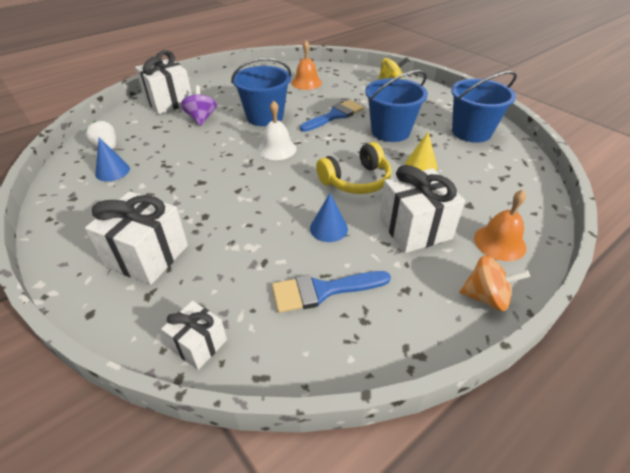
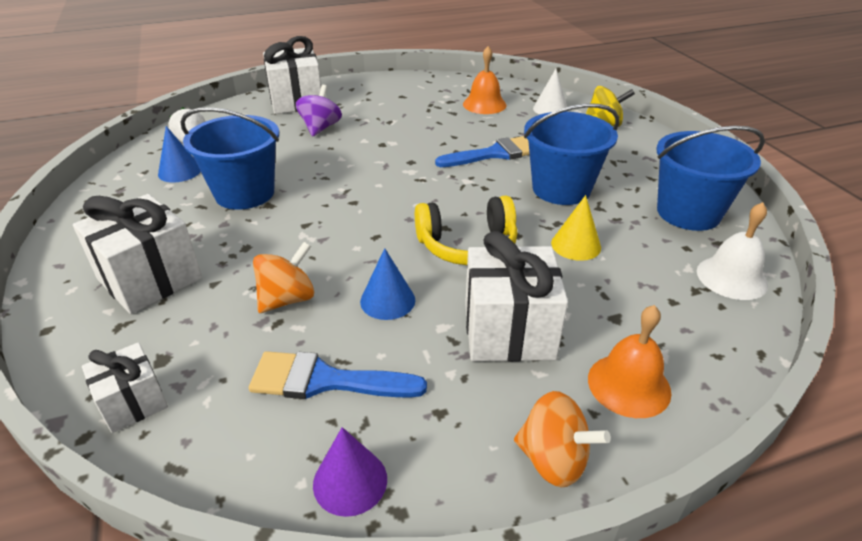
camera: 20 degrees right, 5 degrees down
blue bucket [231,58,292,126] -> blue bucket moved to [180,107,279,210]
white bell [258,100,297,160] -> white bell moved to [697,202,768,300]
none -> orange spinning top [253,242,314,313]
none -> purple cone [313,427,387,517]
none -> white cone [533,69,568,115]

